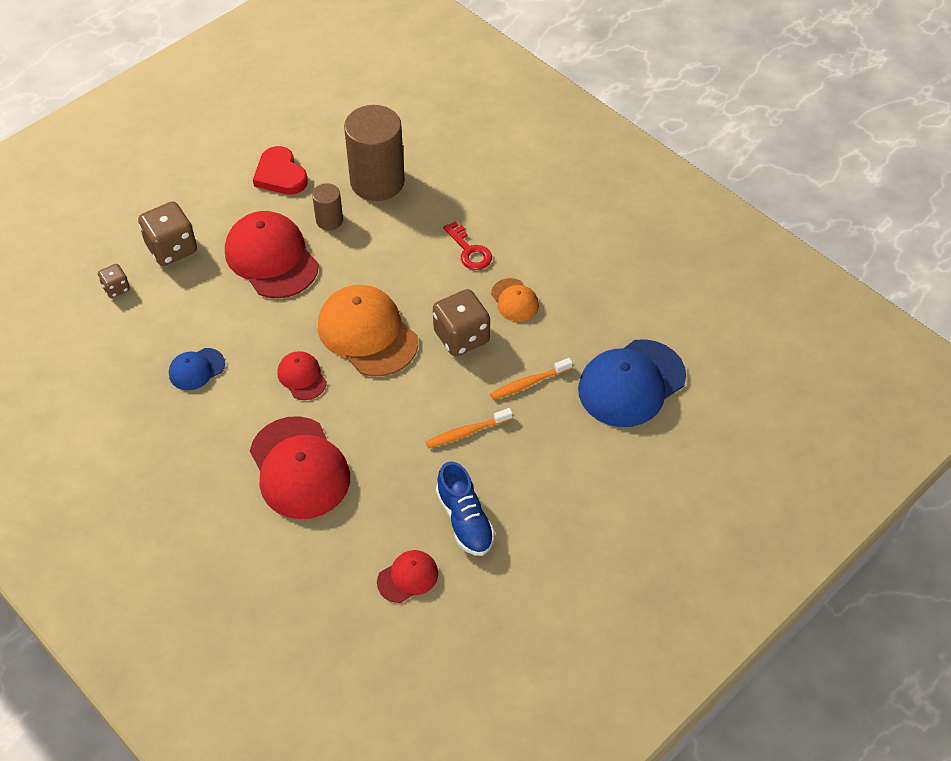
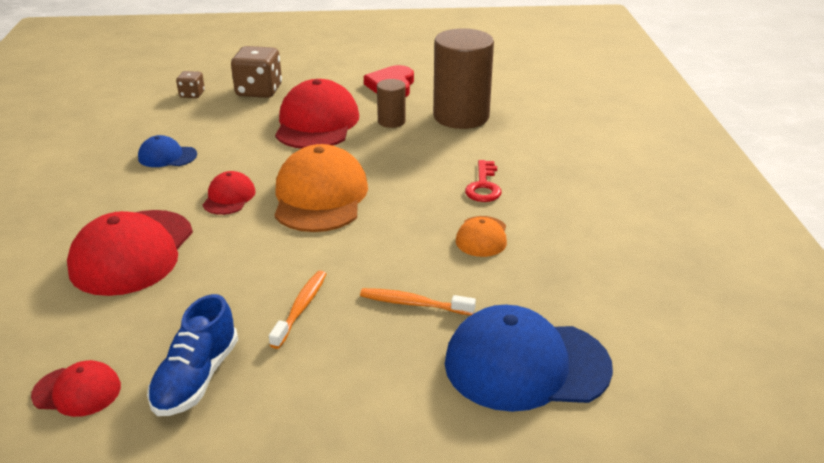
camera: 40 degrees right, 20 degrees down
orange toothbrush [426,408,513,449] -> orange toothbrush turned 90 degrees clockwise [269,271,326,349]
brown dice [433,289,490,356] -> none

